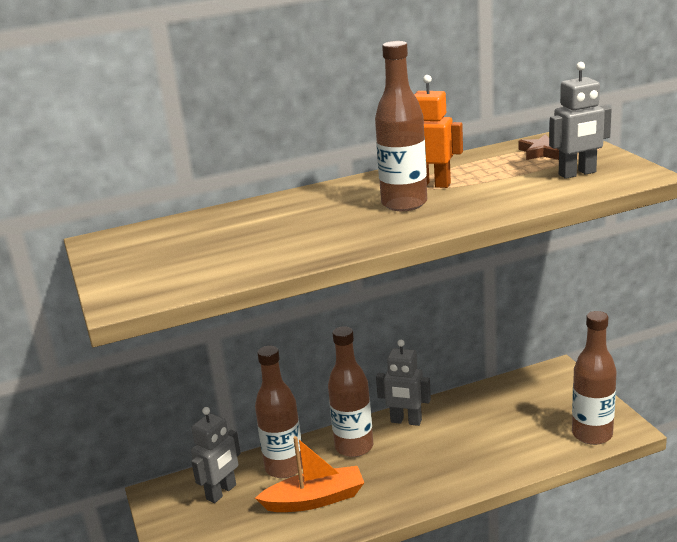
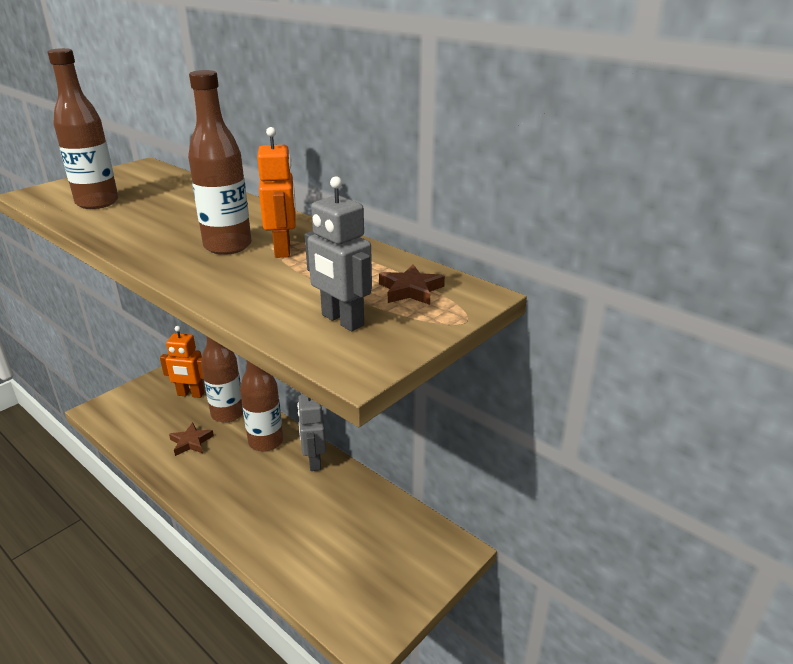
camera: 60 degrees right, 5 degrees up
grey robot [191,407,241,503] -> orange robot [160,326,204,398]
orange boat [255,436,364,512] -> brown star [169,422,214,456]
brown bottle [572,311,617,445] -> brown bottle moved to [48,48,119,209]

